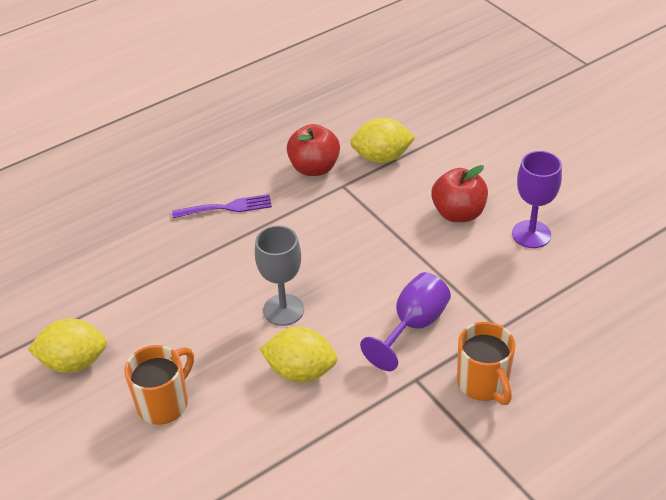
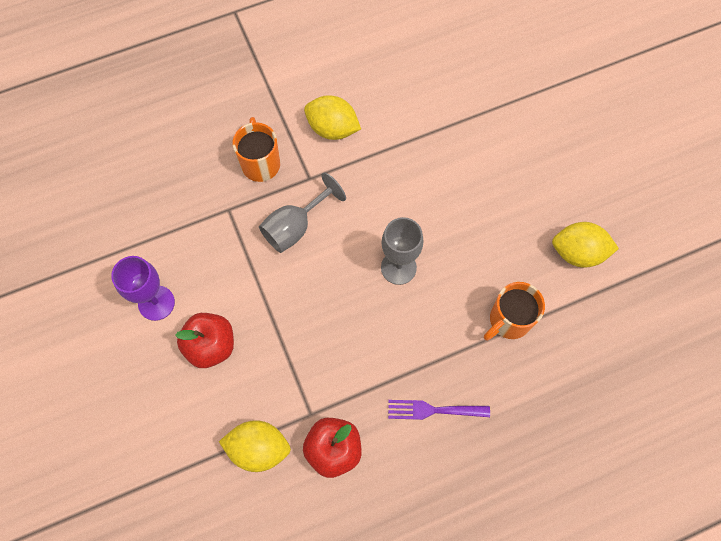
camera: 170 degrees left, 25 degrees up
orange mug [124,345,194,425] -> orange mug moved to [484,282,545,341]
yellow lemon [260,327,338,383] -> yellow lemon moved to [304,95,361,140]
purple goblet [360,272,451,371] -> grey goblet [259,172,346,253]

